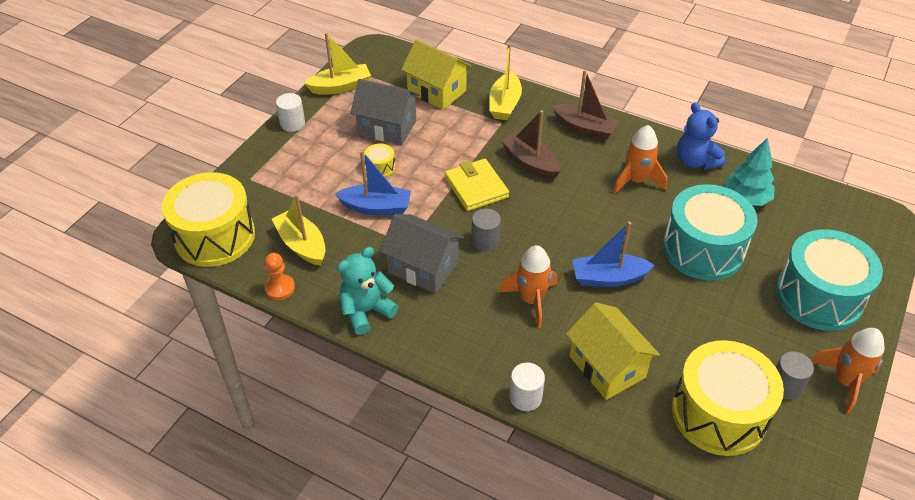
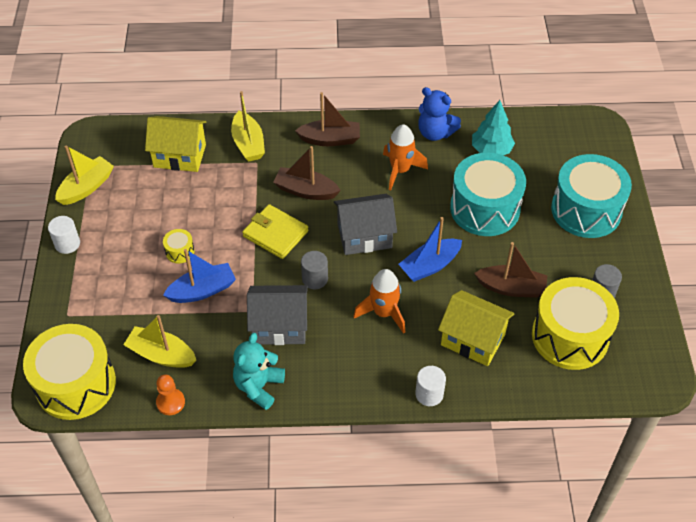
camera: 30 degrees left, 5 degrees up
grey house [350,79,420,145] -> grey house moved to [334,194,397,255]
orange rocket [811,328,885,414] -> none
none -> brown boat [474,242,548,298]

